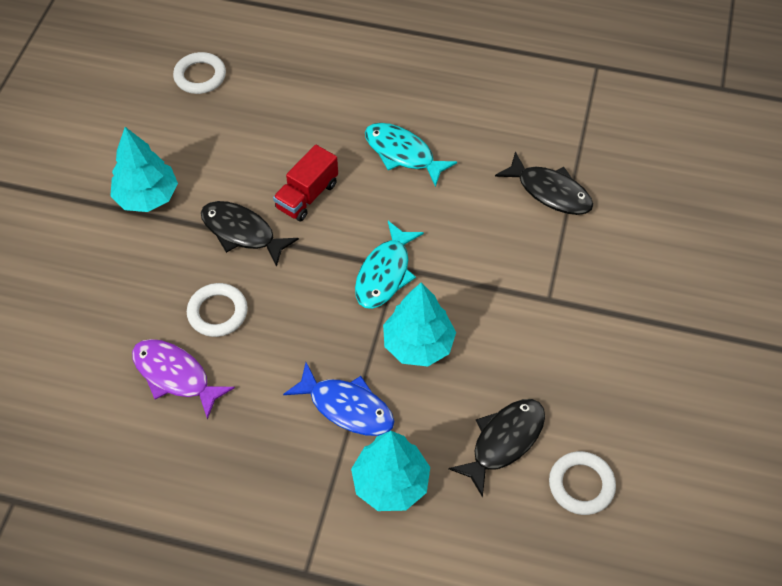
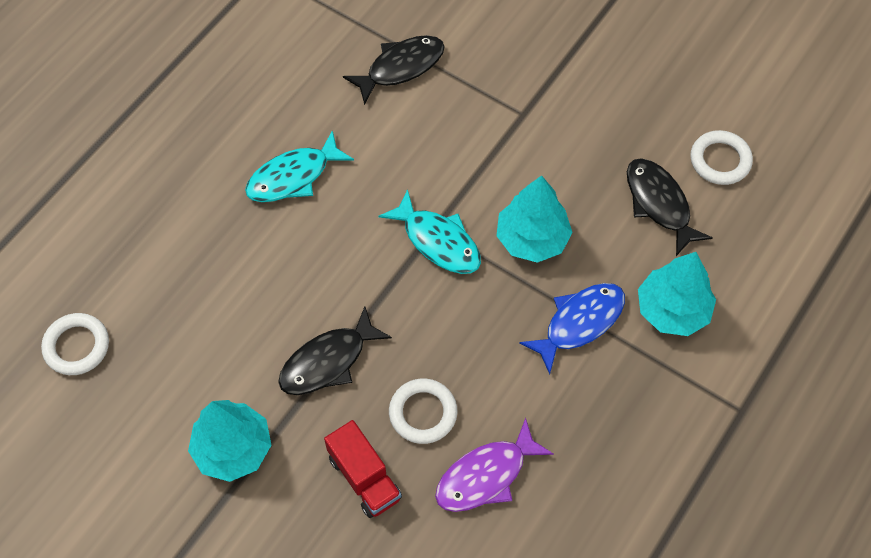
camera: 70 degrees left, 5 degrees up
red truck [273,145,338,222] -> red truck moved to [324,420,402,518]

